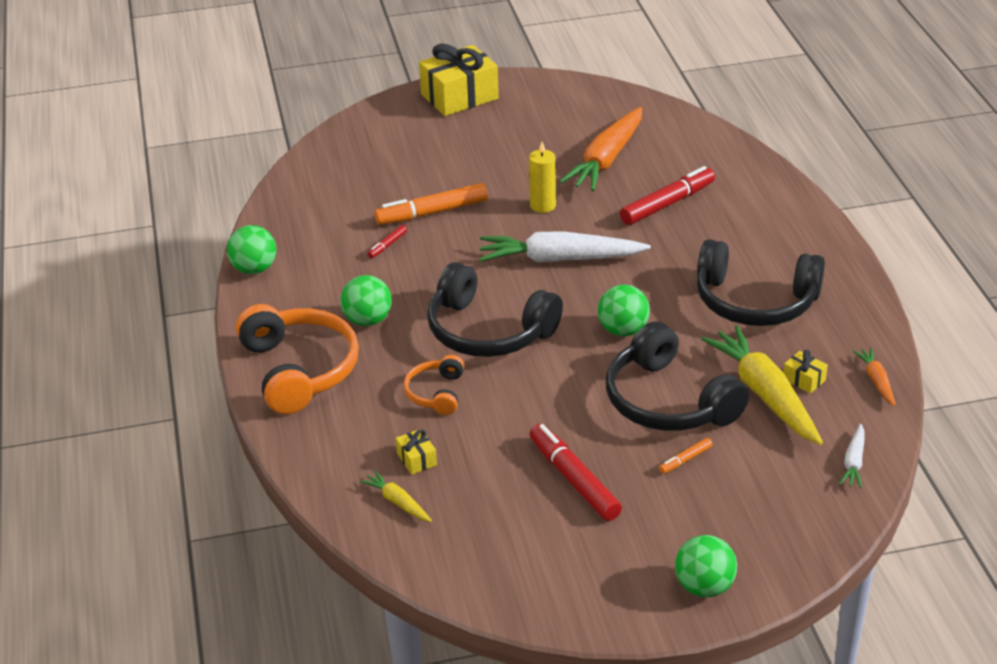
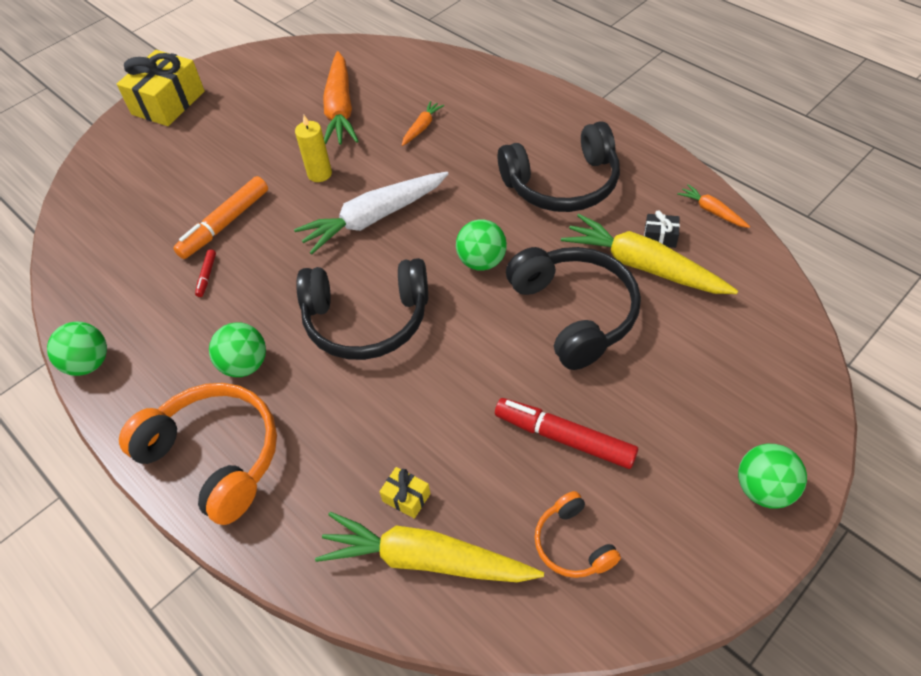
camera: 30 degrees left, 15 degrees up
yellow carrot [359,470,432,522] -> yellow carrot [315,512,544,582], size x2.14
orange headphones [404,355,464,415] -> orange headphones moved to [535,491,621,578]
black headphones [606,321,749,431] -> black headphones turned 135 degrees counterclockwise [506,247,641,370]
red marker [620,166,715,225] -> orange carrot [402,101,444,146]
orange marker [659,438,712,474] -> none
yellow gift [783,350,828,394] -> black gift [644,210,680,248]
white carrot [839,424,865,488] -> none

